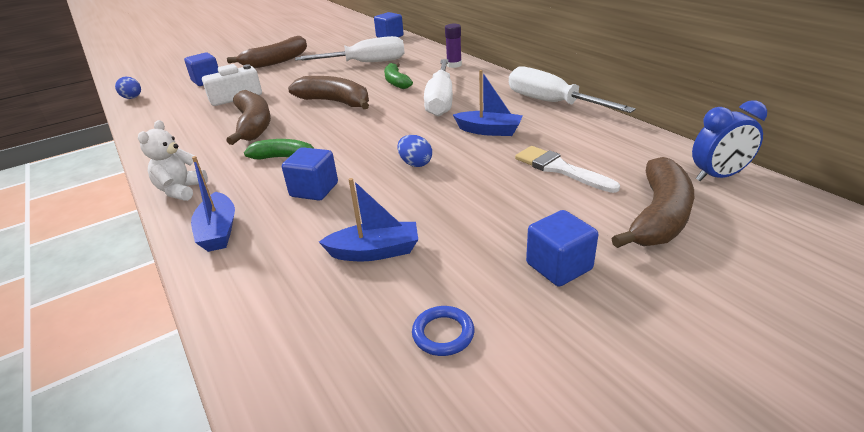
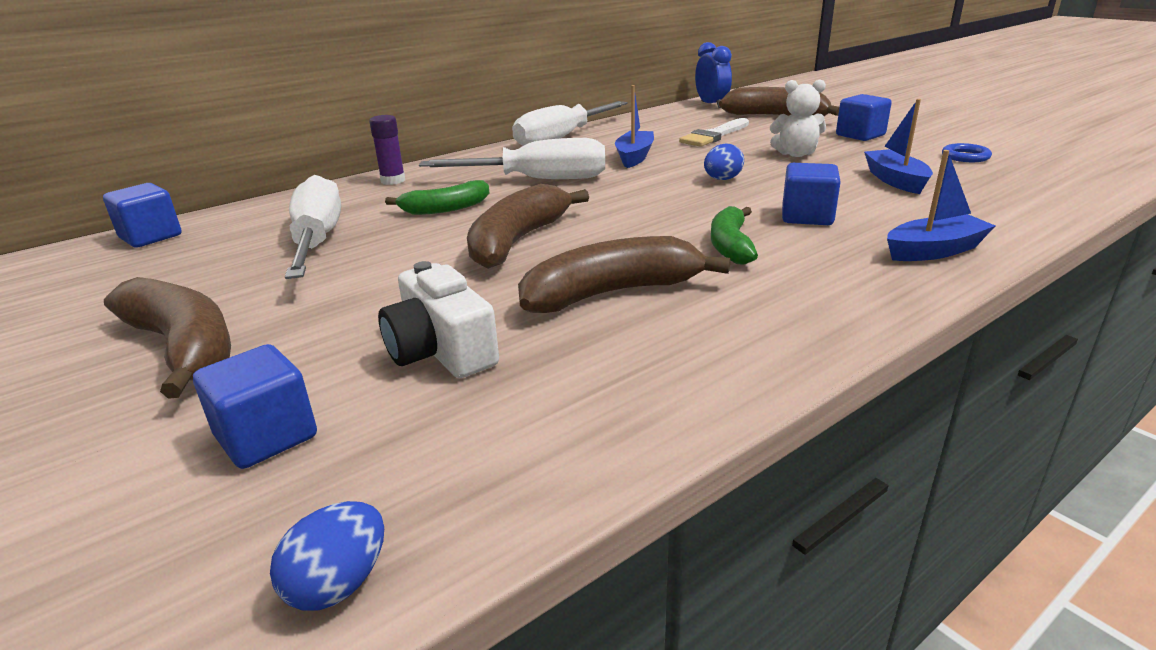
camera: 95 degrees left, 5 degrees down
white teddy bear [138,120,208,201] -> white teddy bear moved to [770,80,826,157]

